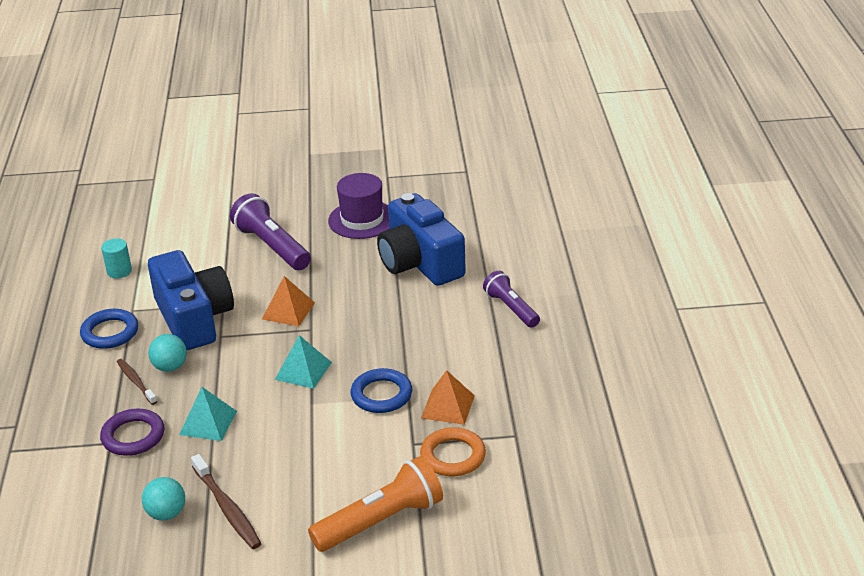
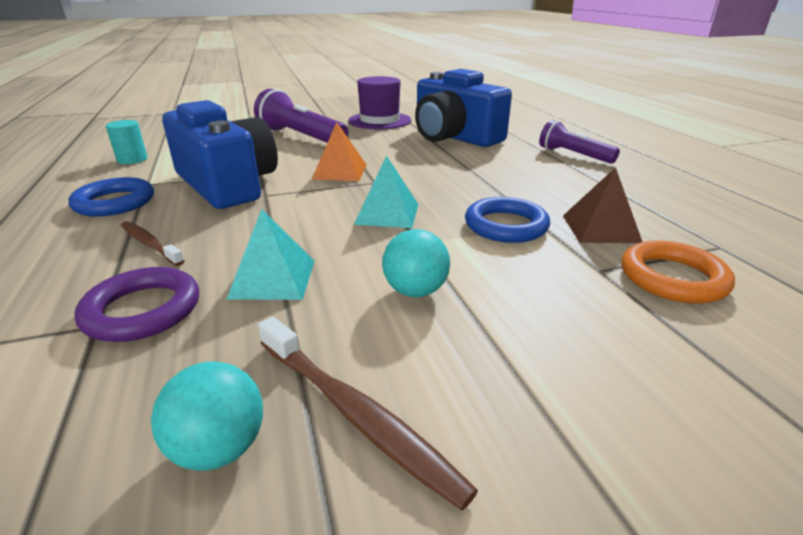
camera: 15 degrees left, 5 degrees down
turquoise ball [148,334,187,372] -> turquoise ball moved to [382,229,450,297]
orange flashlight [308,456,443,552] -> none
orange pyramid [421,370,475,425] -> brown pyramid [563,167,642,243]

